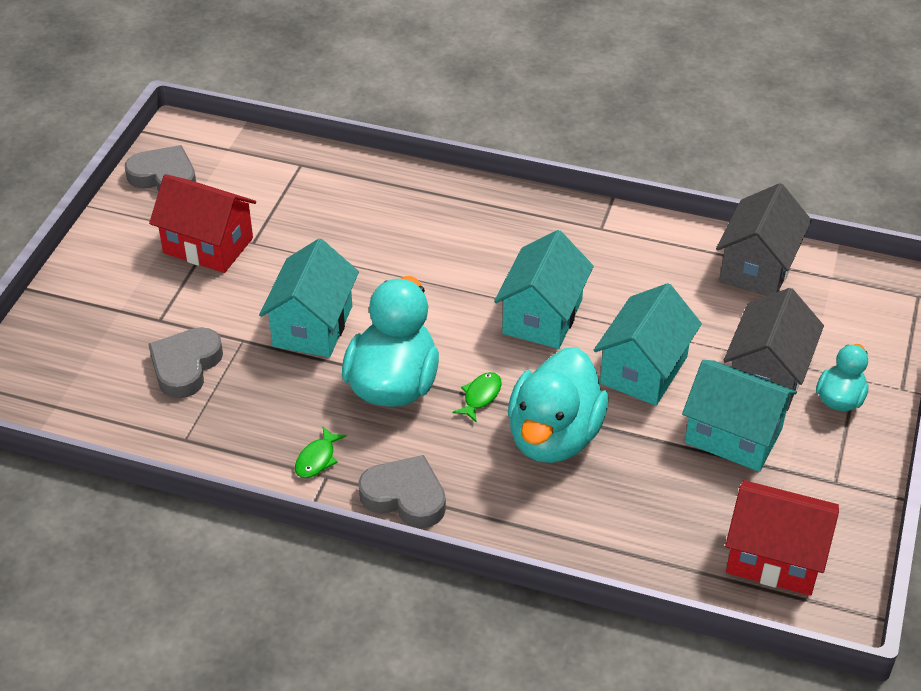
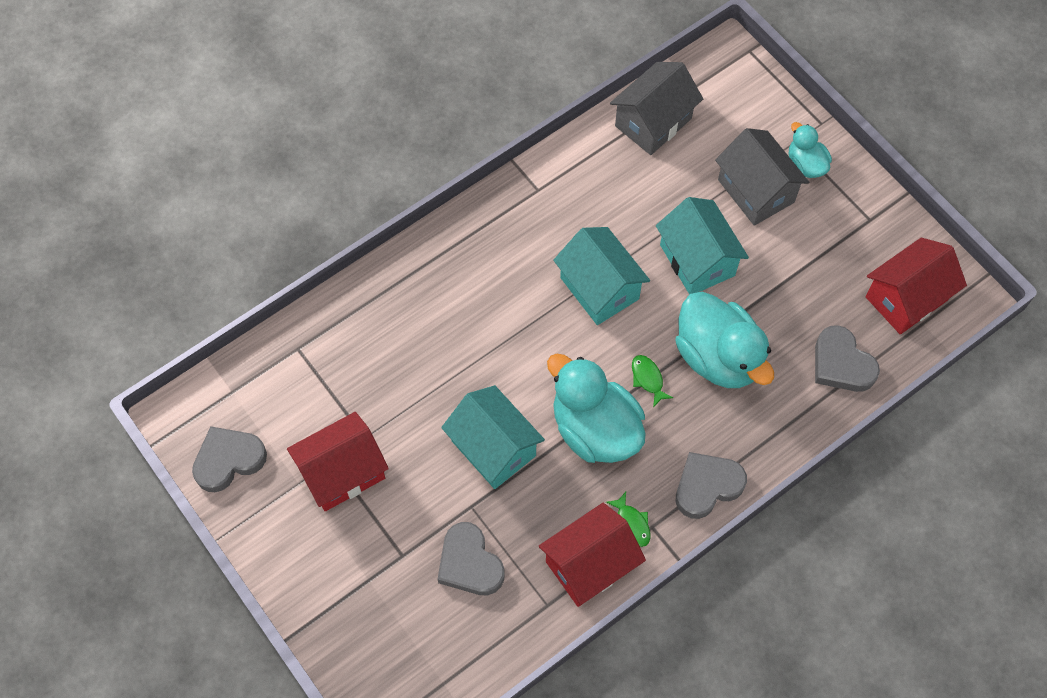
camera: 55 degrees left, 20 degrees up
turquoise house [682,360,797,472] -> none
grey house [716,183,812,296] -> grey house turned 75 degrees clockwise [610,62,703,155]
none -> red house [539,503,646,607]
none -> grey heart [815,325,880,392]

